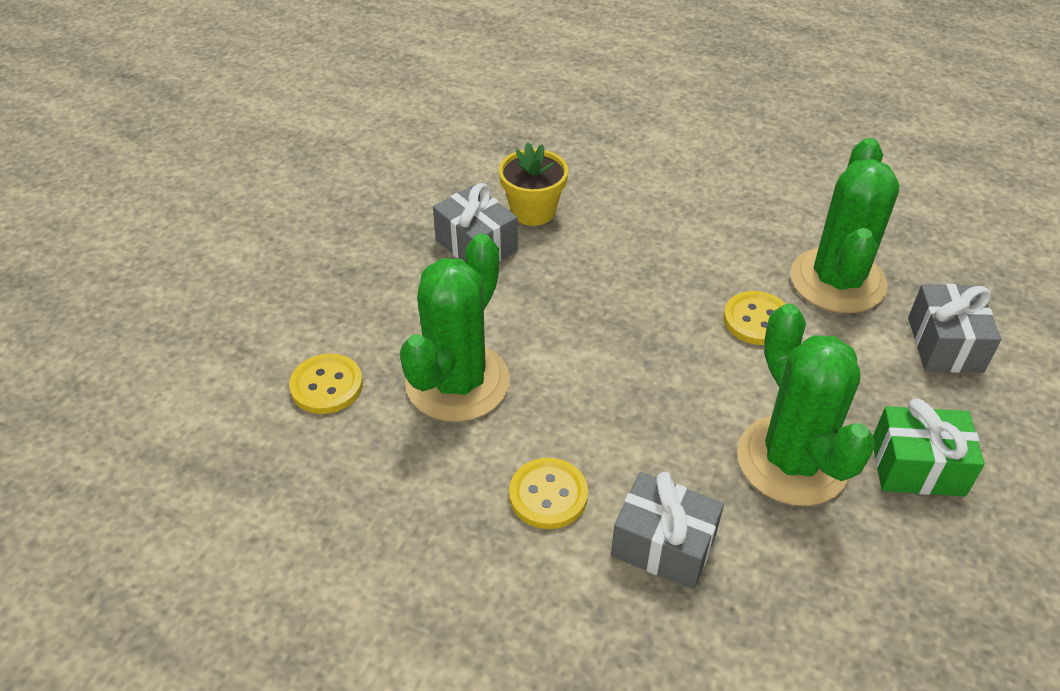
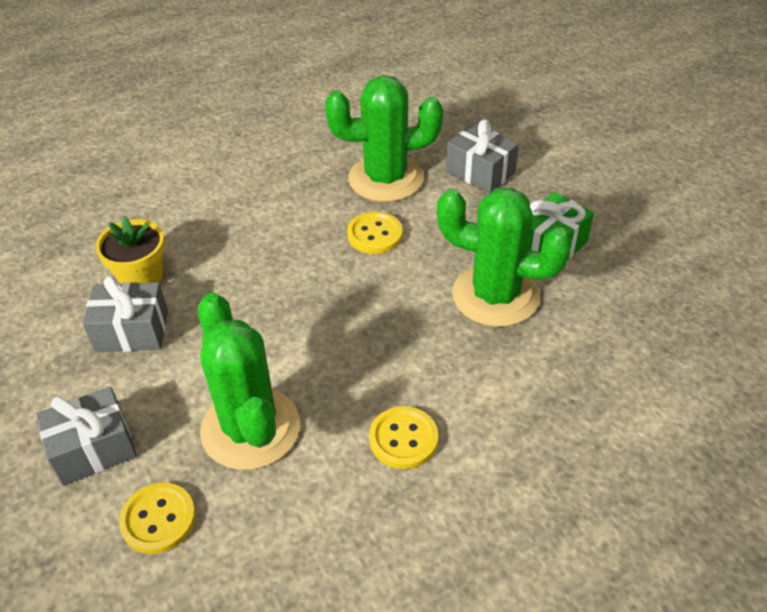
camera: 50 degrees left, 0 degrees up
grey gift [611,472,724,589] -> grey gift moved to [36,387,137,486]
green cactus [790,138,899,314] -> green cactus turned 60 degrees counterclockwise [325,75,443,202]

